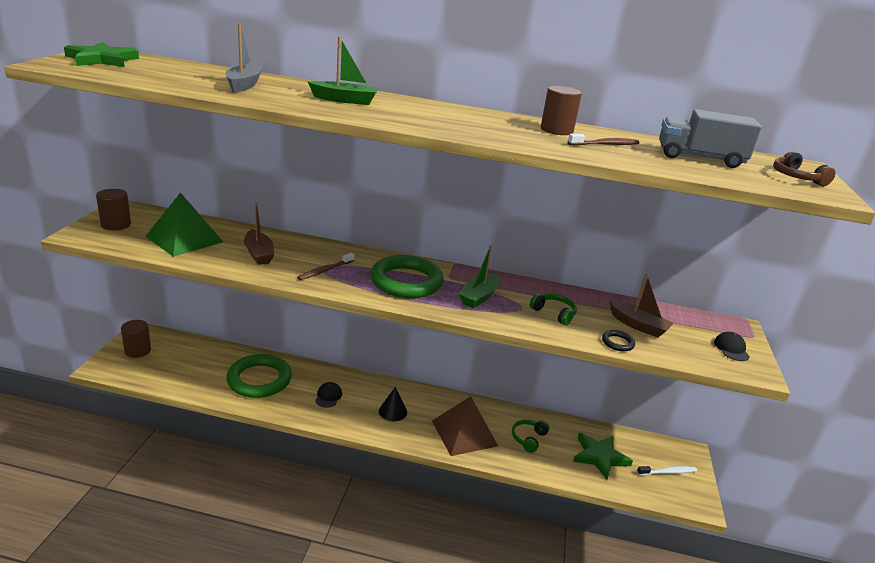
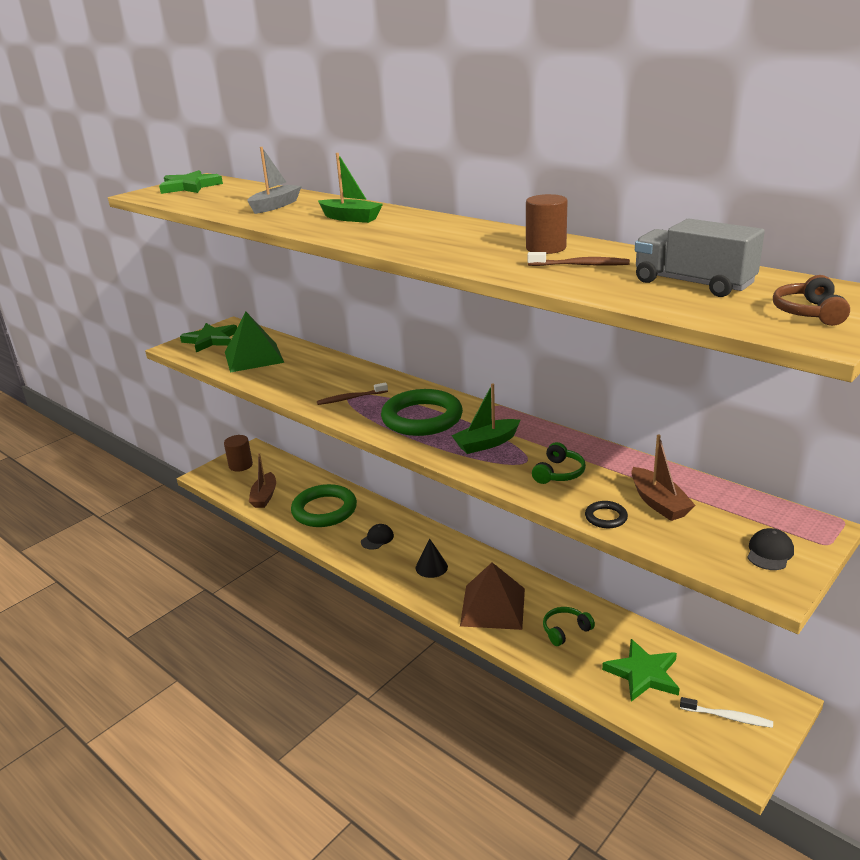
camera: 35 degrees right, 0 degrees up
brown cylinder [96,189,131,230] -> green star [180,323,237,352]
brown boat [244,203,274,265] -> brown boat moved to [249,453,276,508]
green headphones [530,294,577,325] -> green headphones turned 45 degrees clockwise [532,442,586,484]

